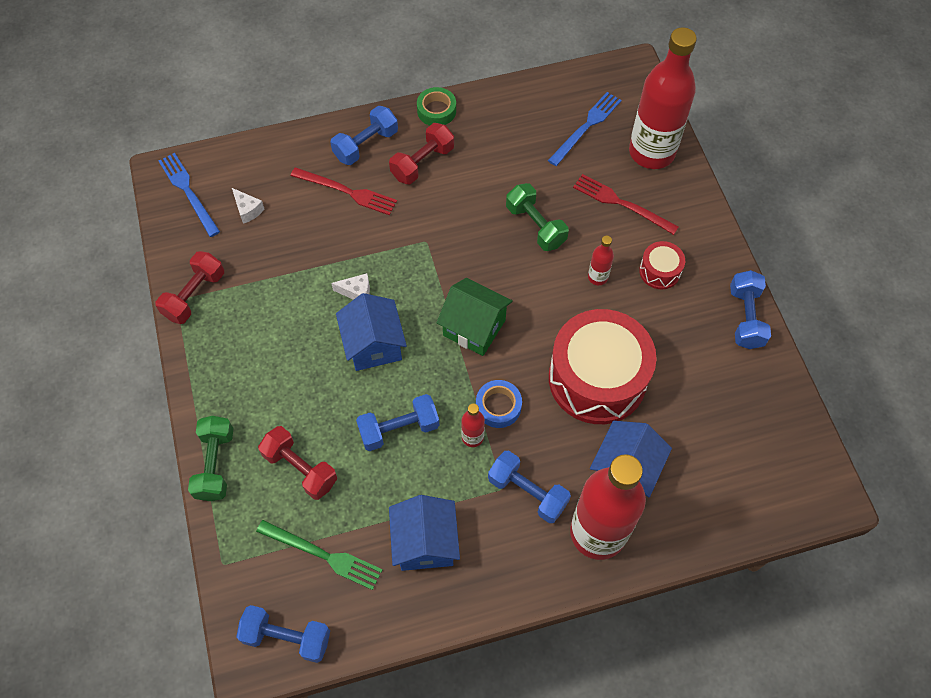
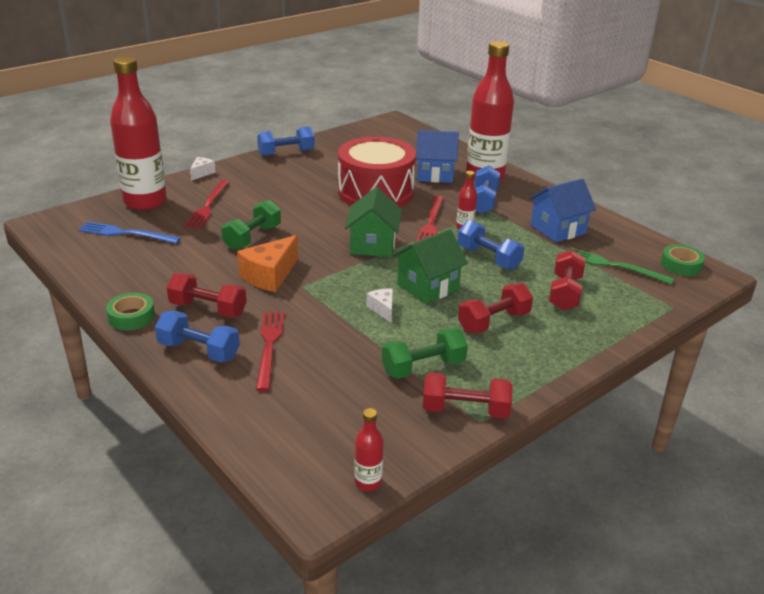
camera: 115 degrees left, 30 degrees down
blue fork [159,153,220,237] -> none
green dumbbell [188,416,234,501] -> green dumbbell moved to [382,328,468,379]
white cheese [232,188,264,224] -> white cheese moved to [190,157,216,181]
blue dumbbell [236,605,330,663] -> green tape [661,244,705,276]
green fork [256,520,383,590] -> green fork turned 60 degrees counterclockwise [567,247,674,285]
blue house [336,293,407,371] -> green house [393,229,468,304]
blue tape [476,380,522,428] -> red fork [416,196,444,242]
red bottle [588,236,614,285] -> red bottle moved to [354,408,384,491]
red drum [639,241,685,289] -> none
none -> orange cheese [237,235,298,292]
none -> red dumbbell [458,283,533,333]

